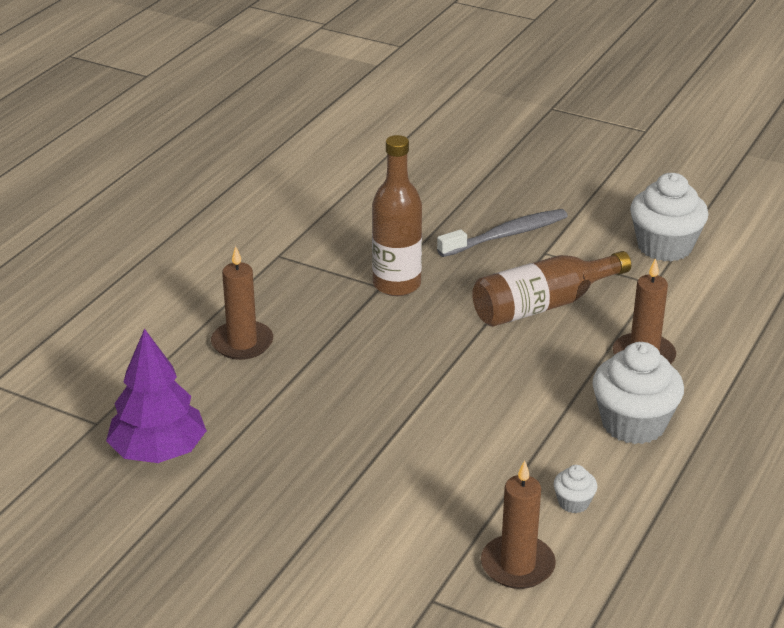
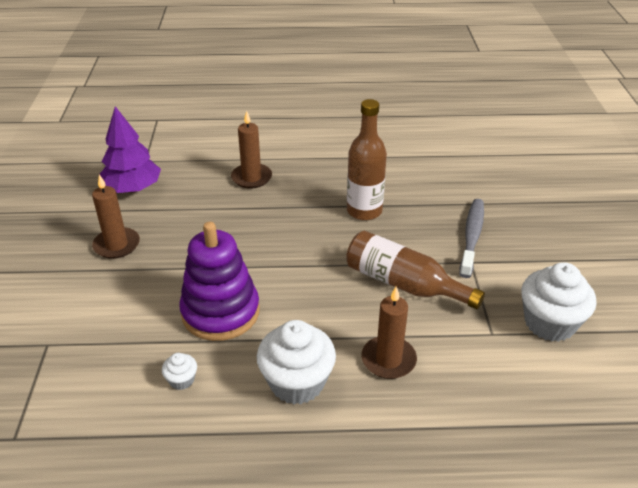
camera: 60 degrees right, 5 degrees up
grey toothbrush [437,209,568,257] -> grey toothbrush turned 105 degrees counterclockwise [459,199,484,278]
brown candle [481,460,556,589] -> brown candle moved to [92,175,140,259]
none -> purple stacking toy [179,222,260,341]

